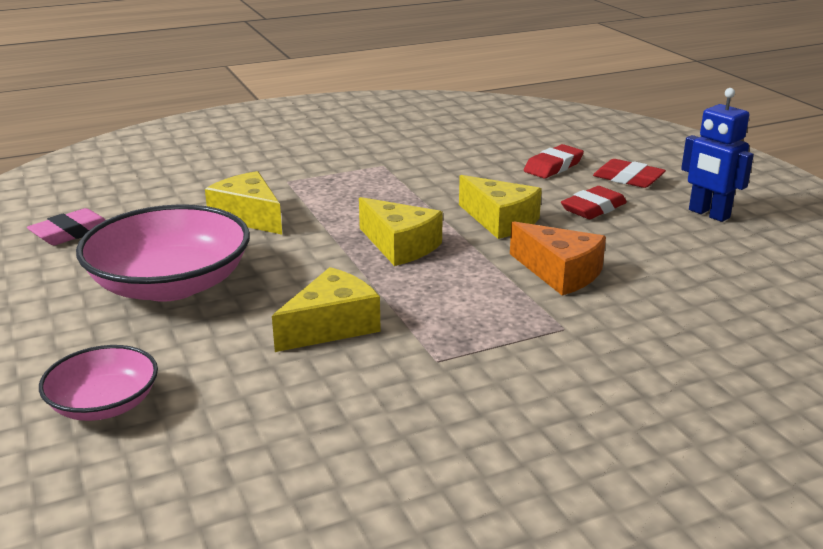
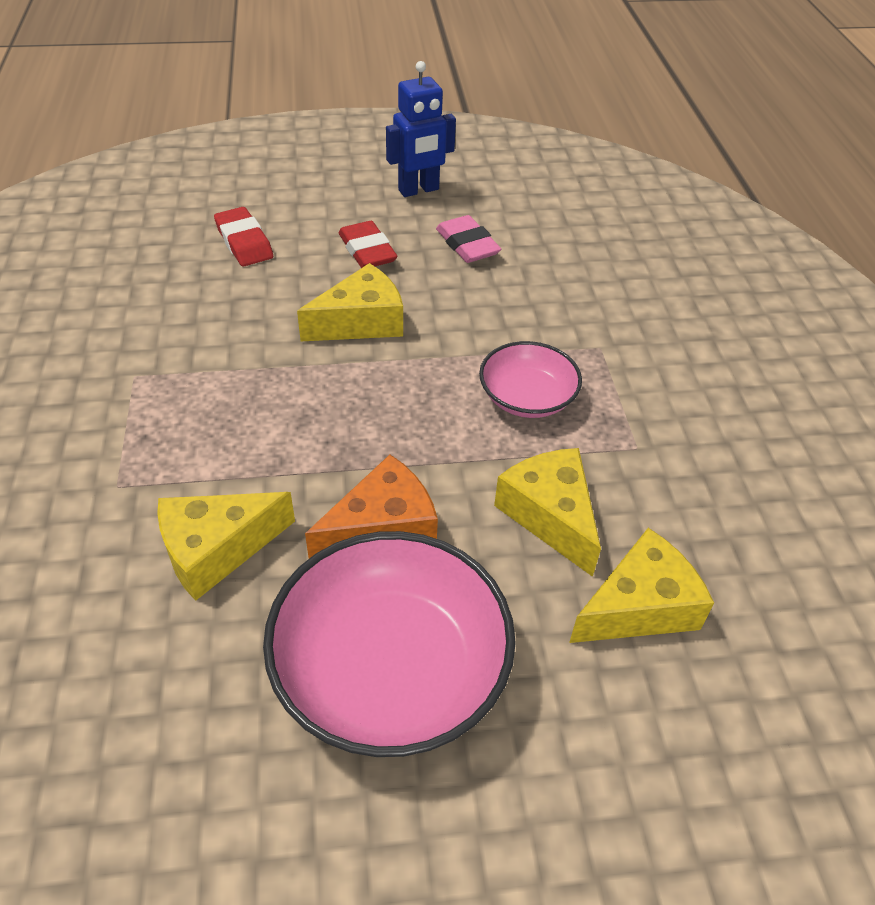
camera: 75 degrees left, 20 degrees up
pink eraser [27,208,106,245] -> pink eraser moved to [436,215,501,263]
pink bowl [39,345,158,421] -> pink bowl moved to [479,341,582,418]
yellow cheese [359,197,443,266] -> yellow cheese moved to [569,528,714,643]
orange cheese [510,221,606,296] -> orange cheese moved to [305,455,438,558]
red eraser [593,159,666,188] -> none

